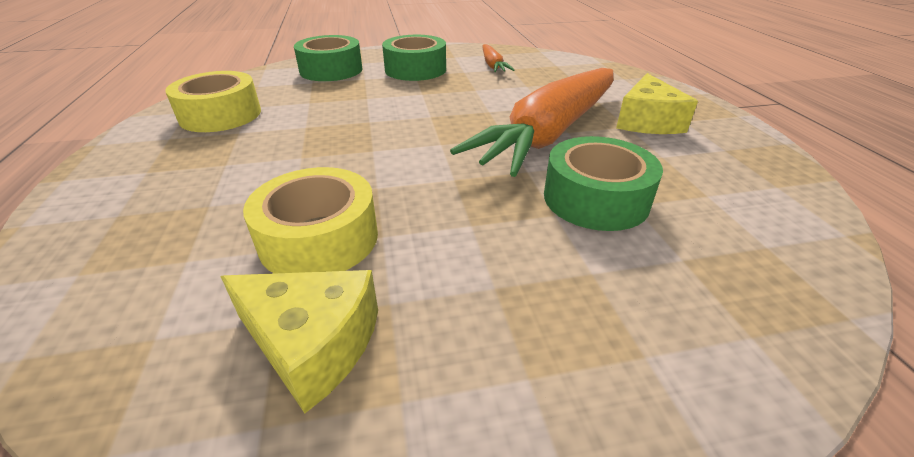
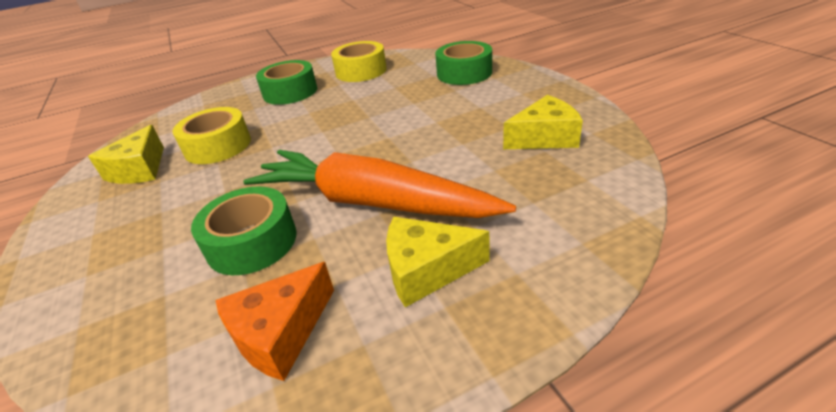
camera: 80 degrees right, 0 degrees up
green tape [382,35,446,81] -> green tape moved to [256,60,317,105]
orange carrot [483,44,514,72] -> yellow cheese [503,95,583,149]
none -> orange cheese [215,262,334,381]

